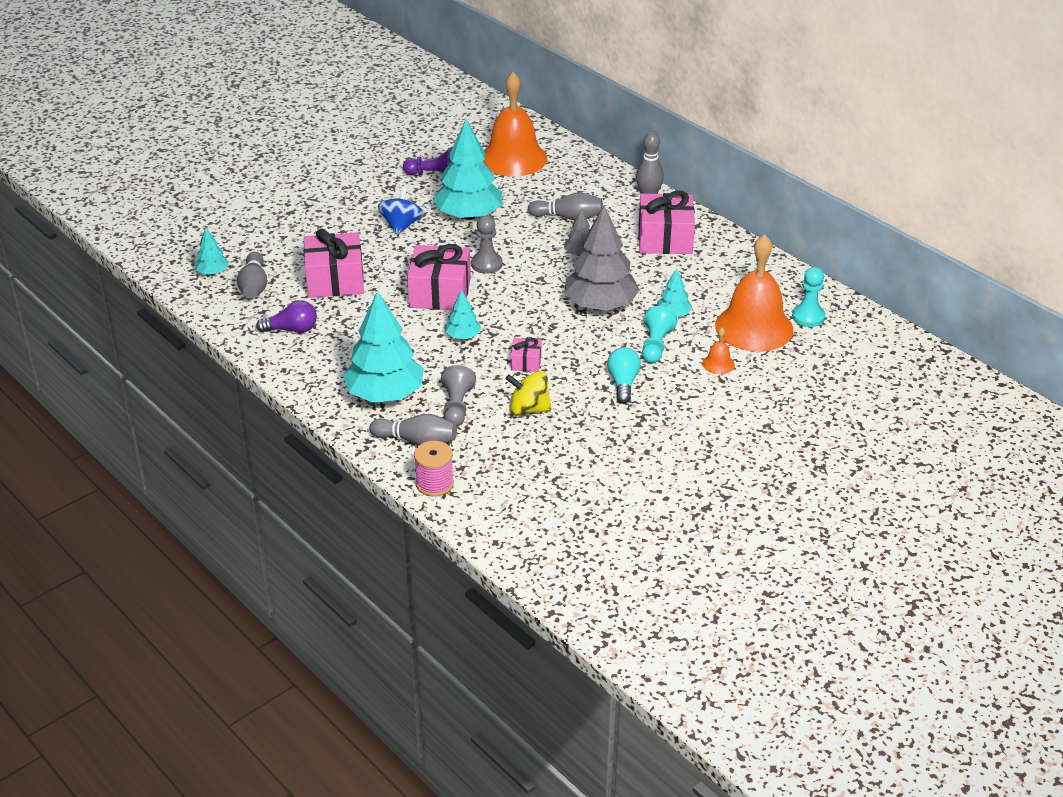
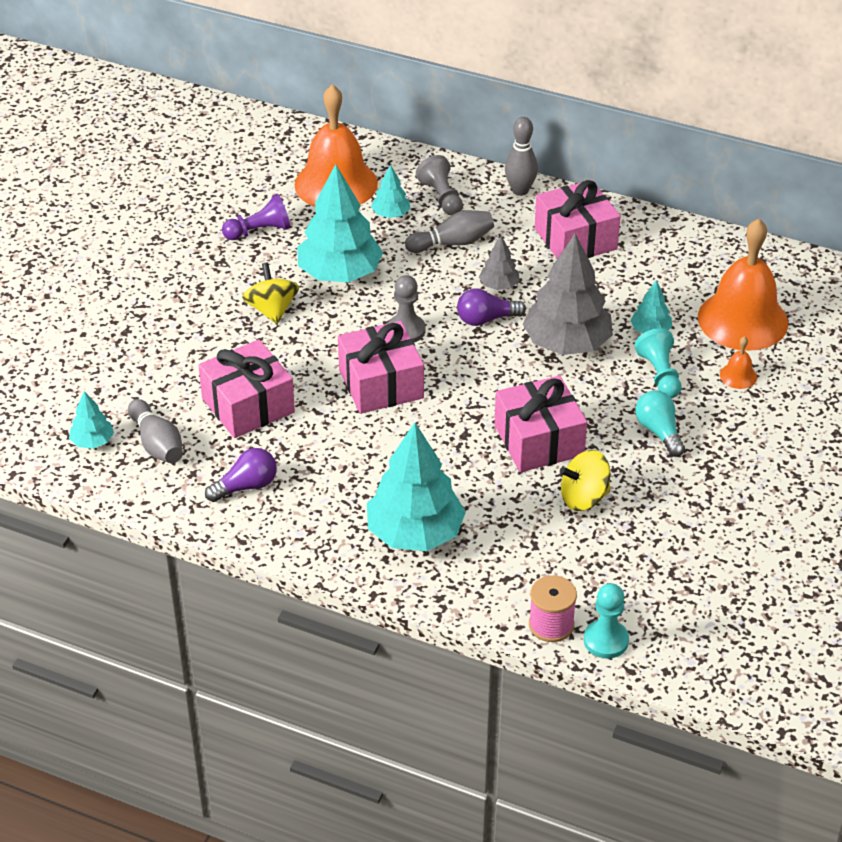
camera: 25 degrees left, 5 degrees up
grey bowling pin [369,414,457,446] -> none
blue spinning top [378,187,424,235] -> yellow spinning top [242,263,299,324]
grey pawn [441,365,476,427] -> grey pawn moved to [416,155,463,216]
turquoise tree [445,290,481,339] -> turquoise tree moved to [371,164,410,218]
pink gift [510,338,541,372] -> pink gift [495,376,587,472], size x2.06
turquoise pawn [792,267,826,327] -> turquoise pawn moved to [584,583,629,659]
none -> purple light bulb [457,288,526,326]

